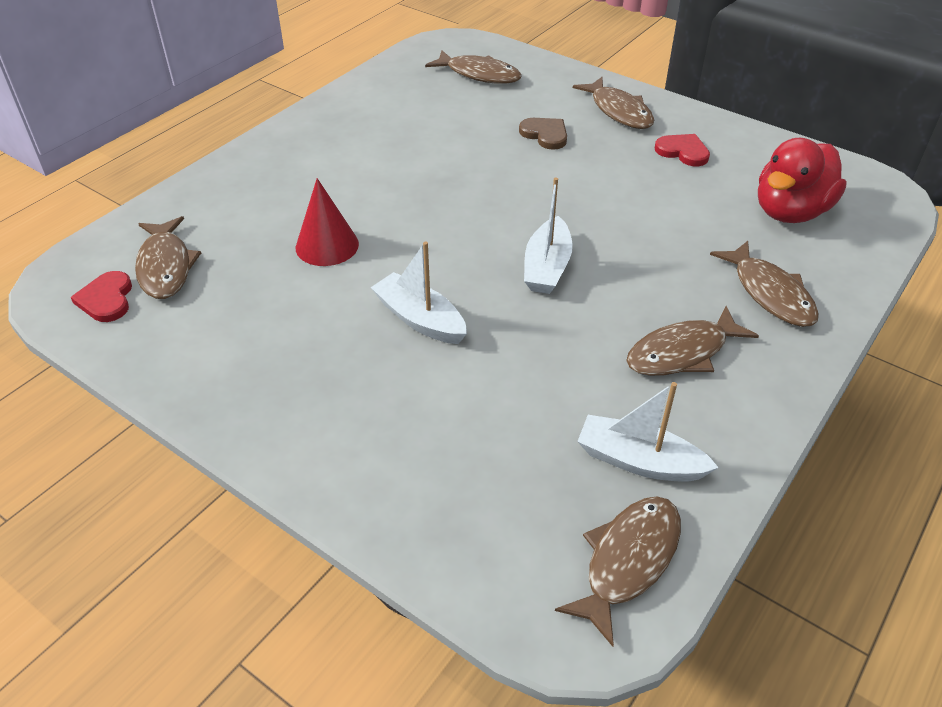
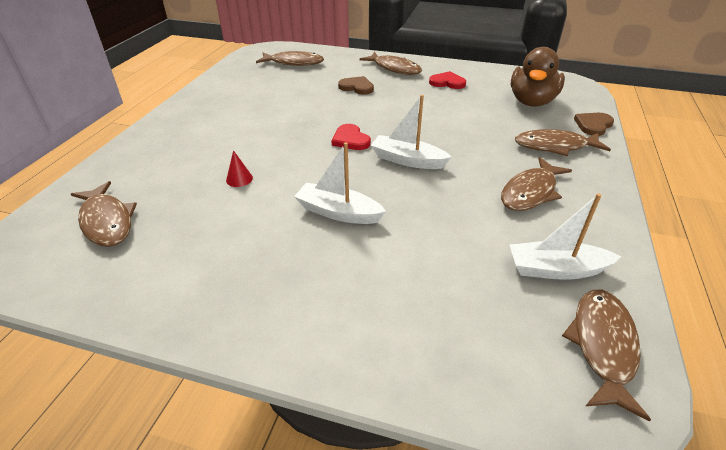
camera: 20 degrees left, 5 degrees down
red heart [71,271,132,322] -> red heart moved to [332,124,371,150]
red cone [296,178,359,266] -> red cone [226,150,253,187], size x0.53
white boat [524,178,573,294] -> white boat turned 120 degrees clockwise [371,95,452,169]
brown fish [710,241,819,327] -> brown fish turned 135 degrees clockwise [515,129,611,156]
red duck [758,138,847,223] -> brown duck [511,47,565,107]
none -> brown heart [574,113,614,136]

